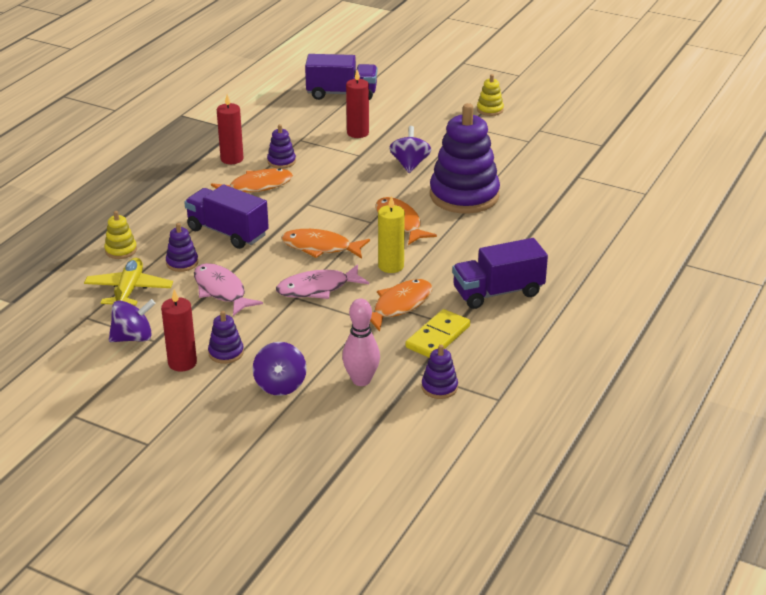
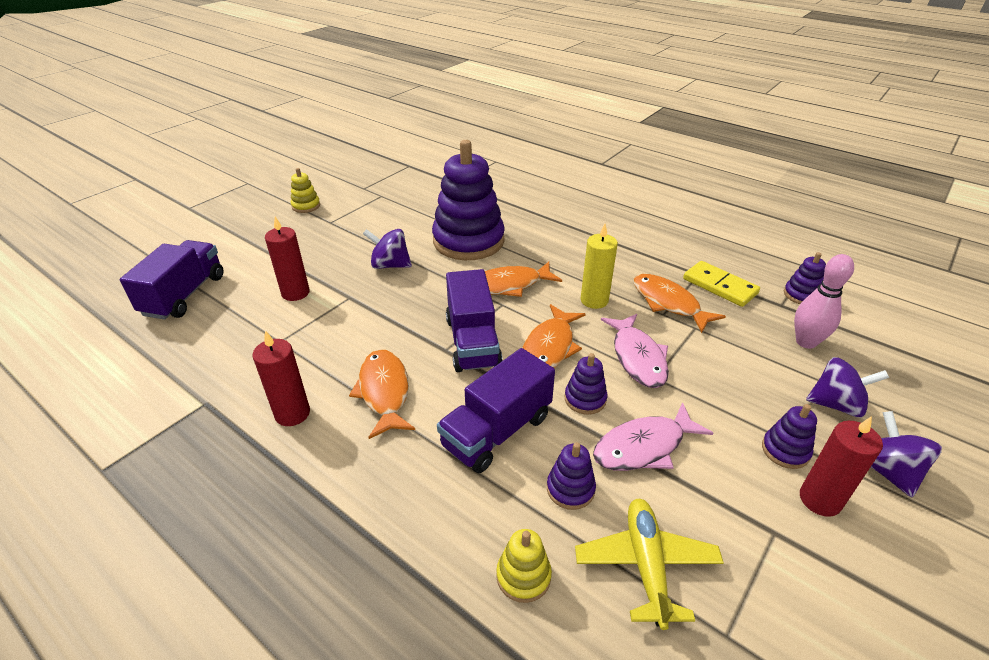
camera: 80 degrees left, 5 degrees up
yellow plane [84,258,173,306] -> yellow plane turned 75 degrees clockwise [575,499,724,630]
purple spinning top [109,299,156,342] -> purple spinning top moved to [871,411,942,497]
purple stacking toy [267,124,296,169] -> purple stacking toy moved to [565,353,607,415]
purple truck [452,238,548,309] -> purple truck moved to [446,269,503,372]

